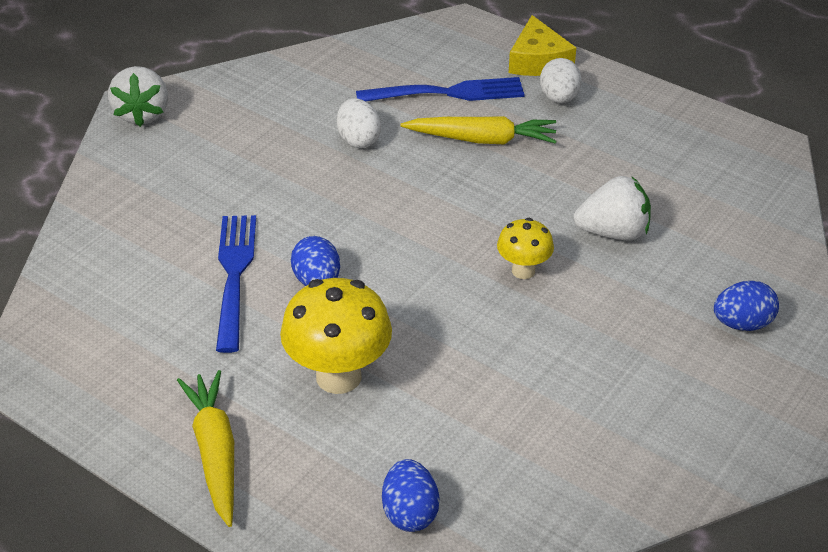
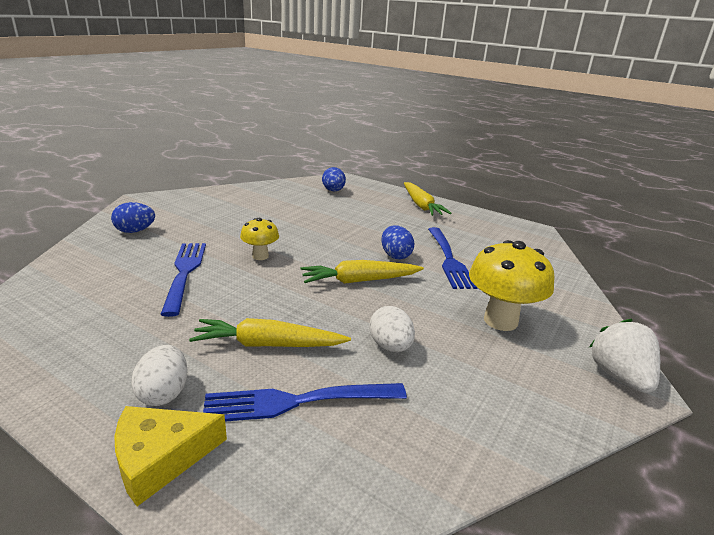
camera: 175 degrees right, 15 degrees down
yellow mushroom [280,278,392,394] -> yellow mushroom moved to [469,240,554,331]
yellow cheese [509,15,576,76] -> yellow cheese turned 105 degrees counterclockwise [114,406,227,506]
white strawberry [574,176,651,240] -> blue fork [160,243,206,317]
none -> yellow carrot [301,260,424,284]

